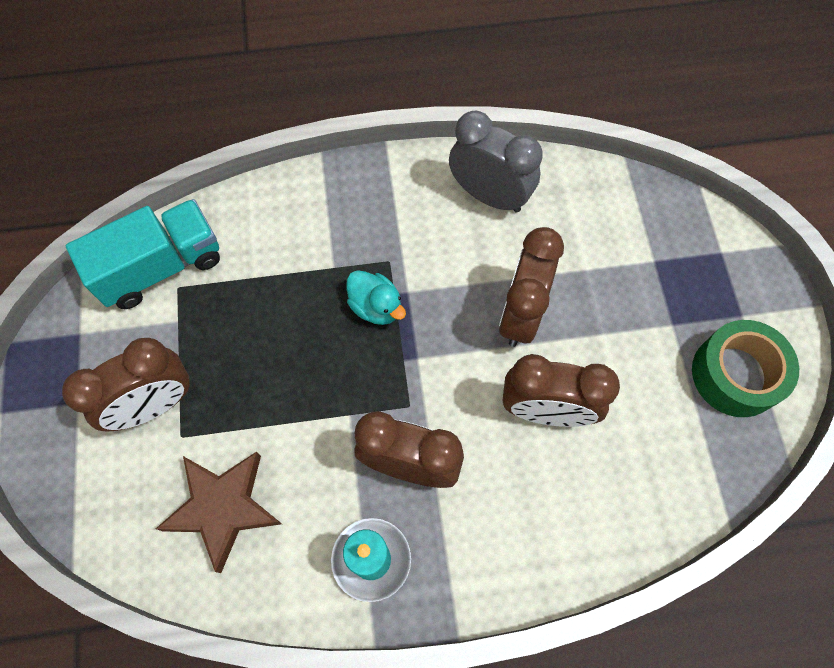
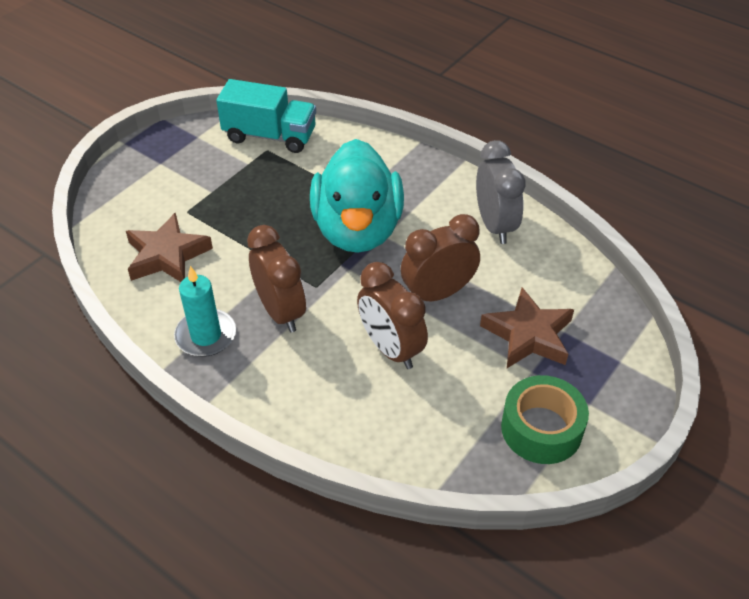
camera: 45 degrees right, 20 degrees down
brown clock [62,338,190,432] -> none
turquoise duck [346,270,406,325] -> turquoise duck [310,139,404,253], size x2.47
none -> brown star [480,287,574,368]

